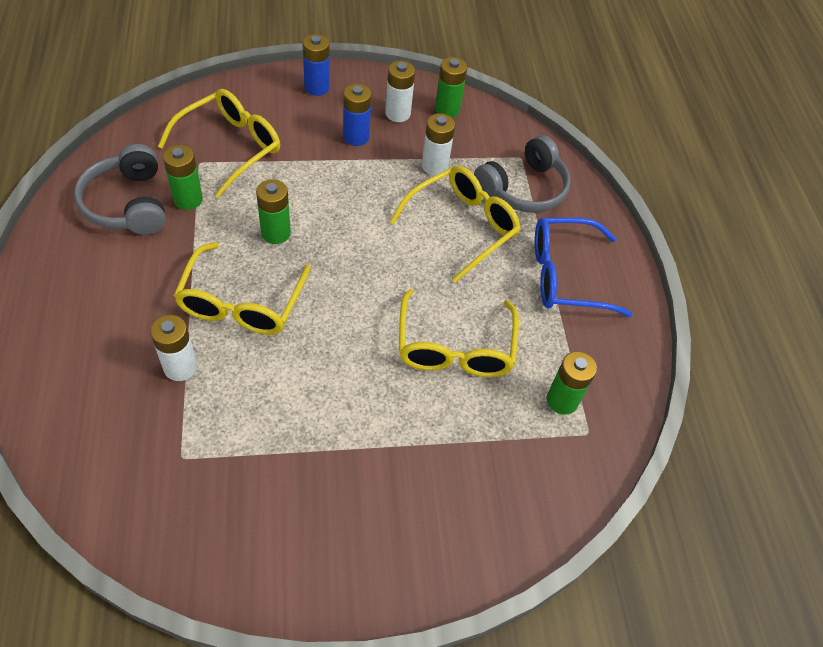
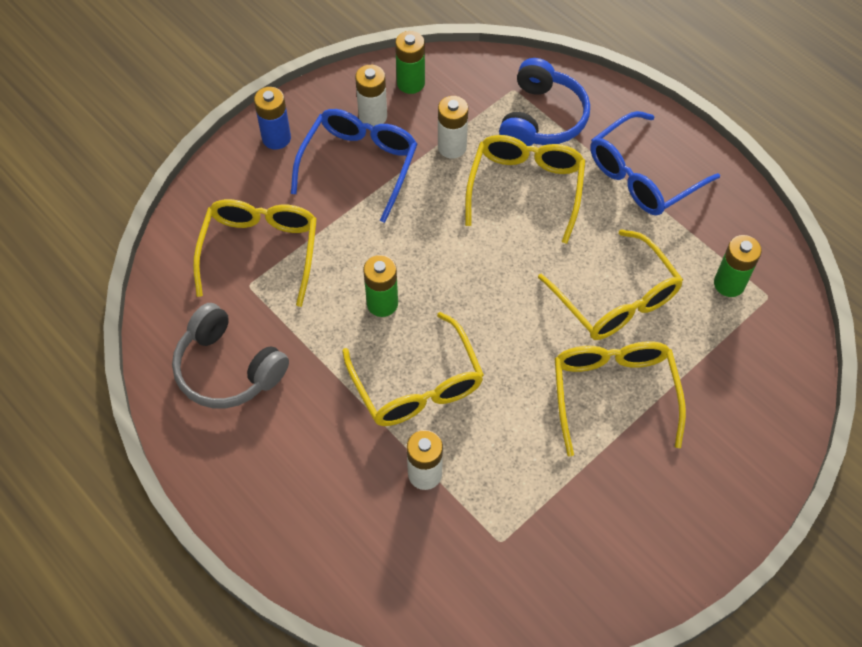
camera: 30 degrees left, 5 degrees up
green battery [163,145,203,210] -> none
blue battery [343,84,372,146] -> blue glasses [291,109,417,223]
grey headphones [474,135,571,213] -> blue headphones [499,58,590,146]
none -> yellow glasses [555,341,686,456]

